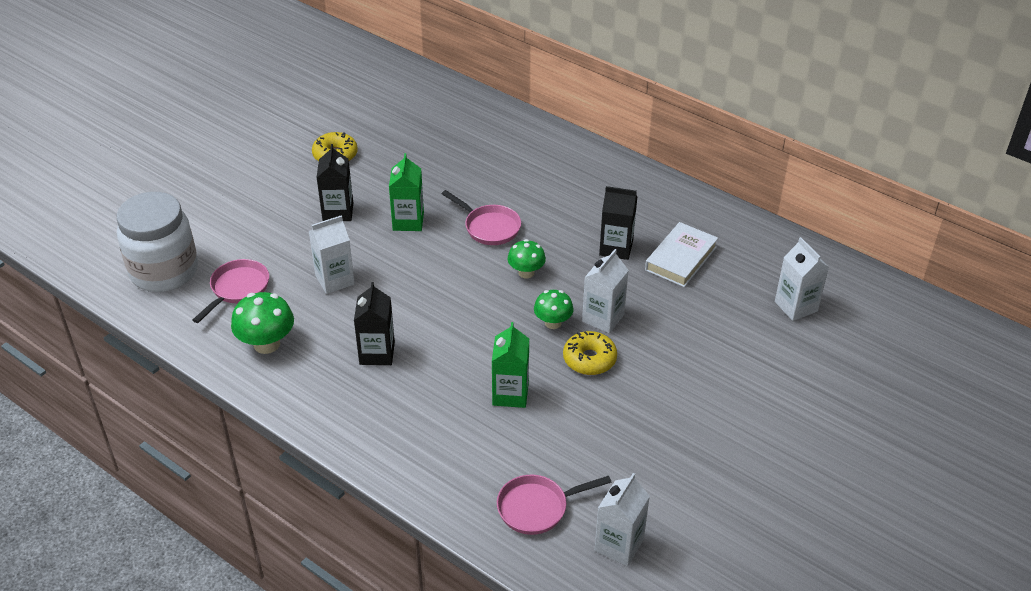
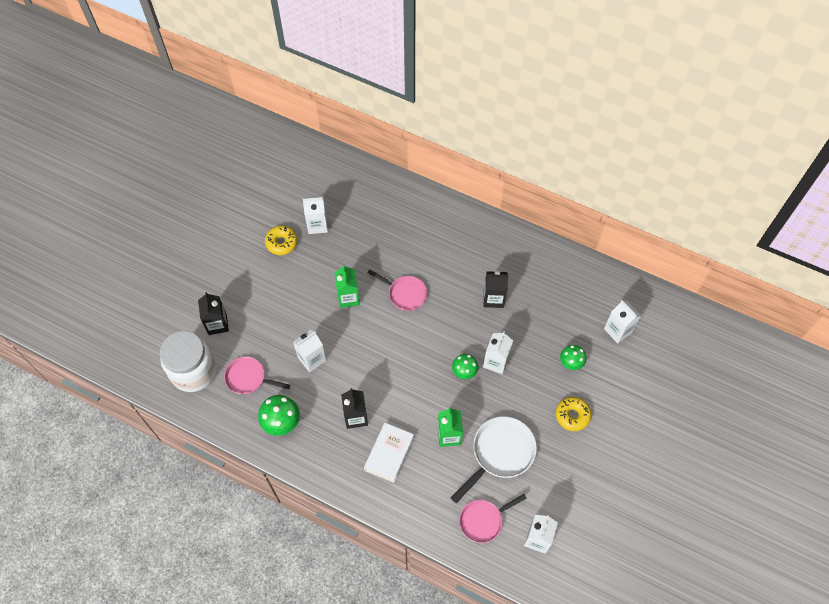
camera: 10 degrees left, 20 degrees up
pink pan [193,259,269,323] -> pink pan turned 90 degrees counterclockwise [224,357,290,394]
black carton [316,144,353,221] -> black carton moved to [198,292,229,335]
green mushroom [508,239,546,278] -> green mushroom moved to [560,345,586,370]
yellow donut [563,331,617,375] -> yellow donut moved to [556,397,592,431]
white book [645,222,718,287] -> white book moved to [364,423,414,483]
none -> white carton [303,196,328,234]
none -> white pan [451,416,537,503]

